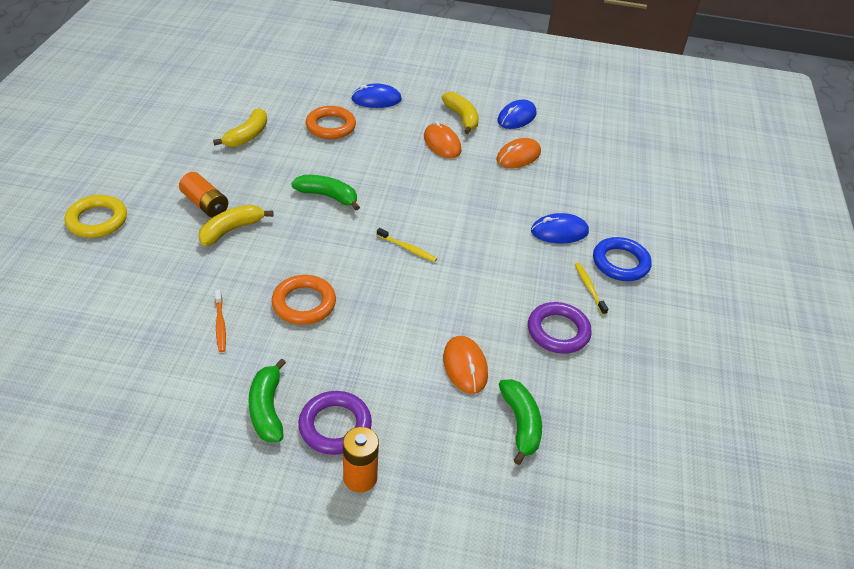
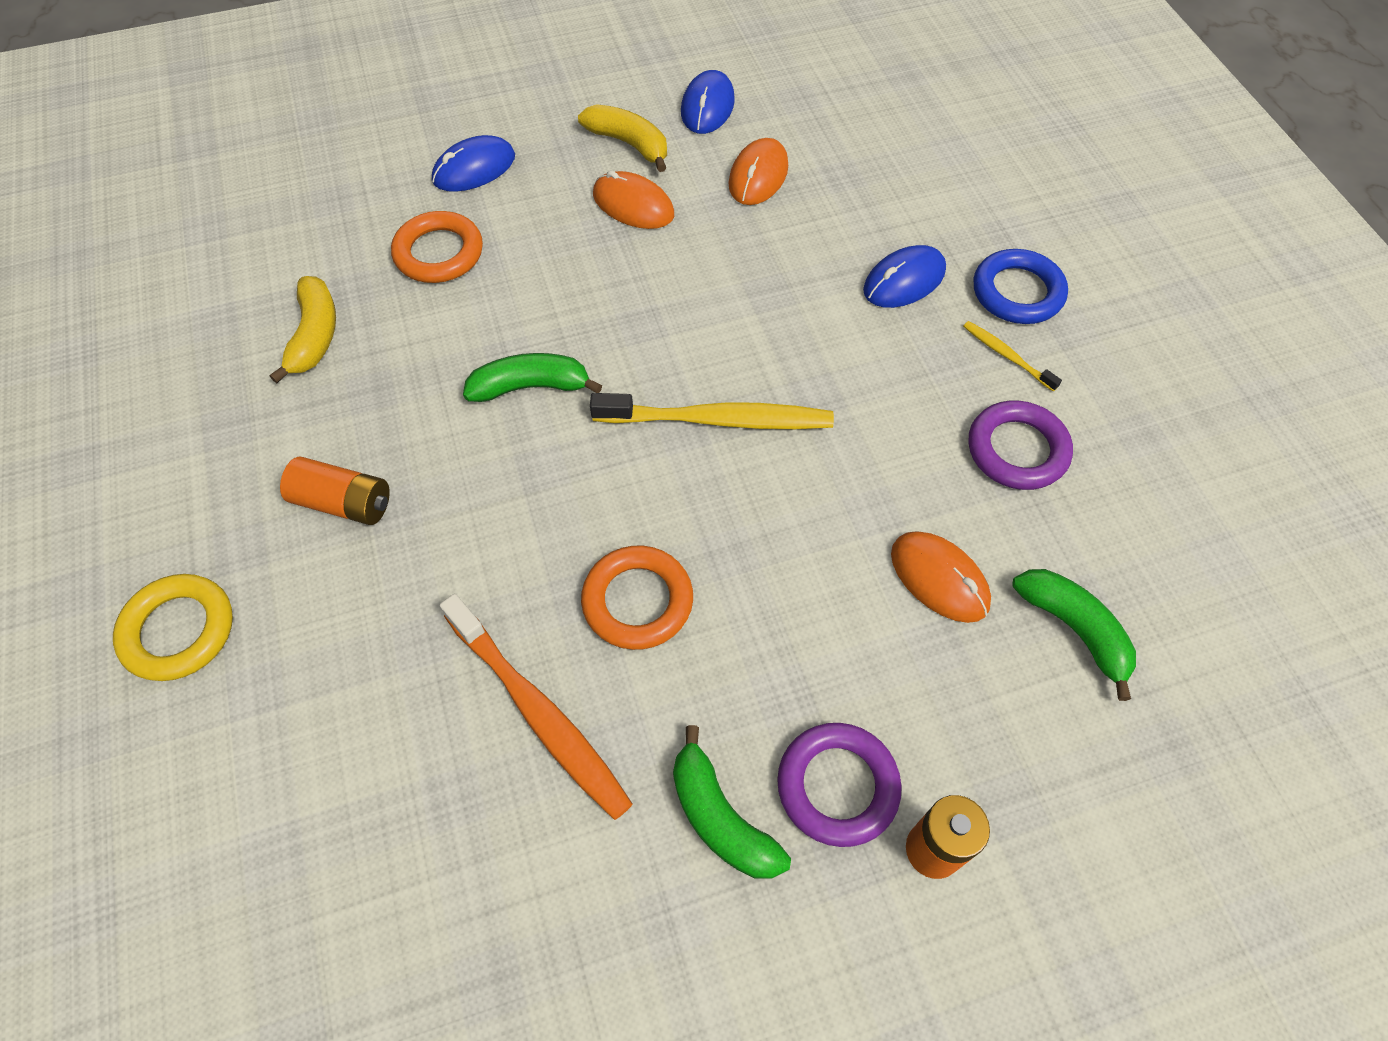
camera: 25 degrees left, 15 degrees up
yellow banana [198,205,273,246] -> none
orange toothbrush [215,290,226,352] -> orange toothbrush [440,594,633,820], size x2.04
yellow toothbrush [377,228,437,262] -> yellow toothbrush [590,393,834,429], size x2.04

